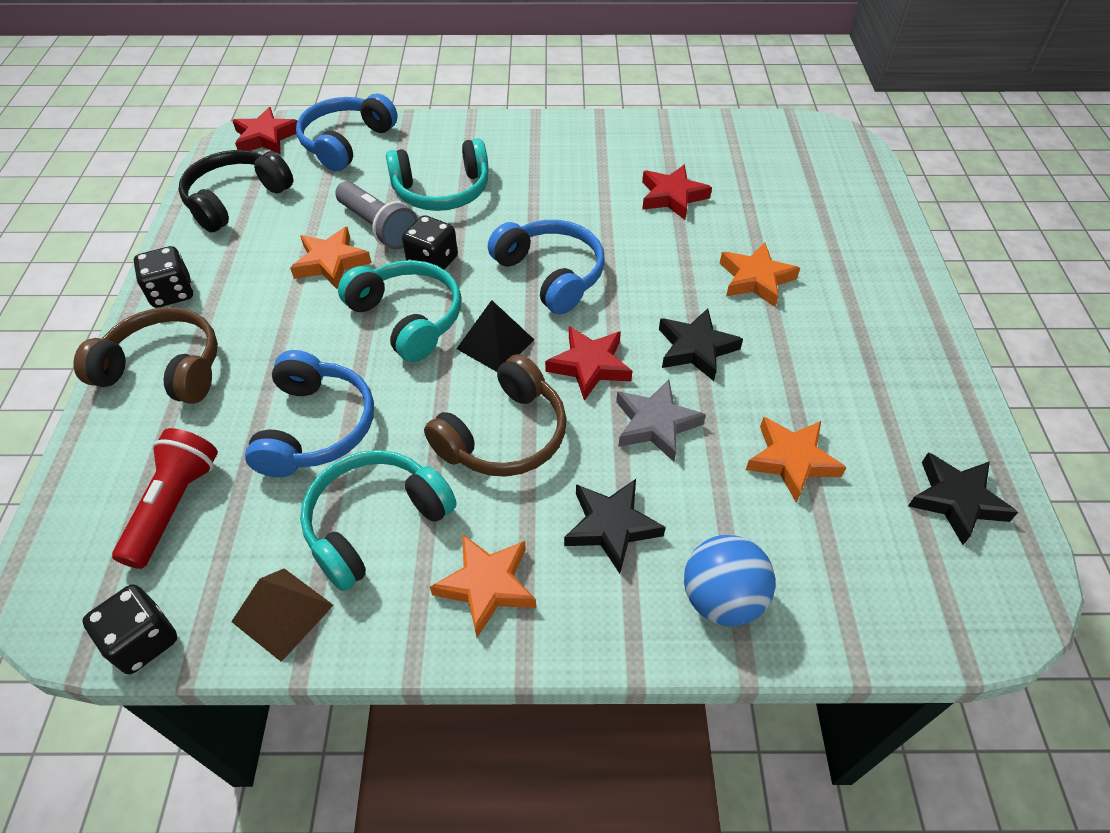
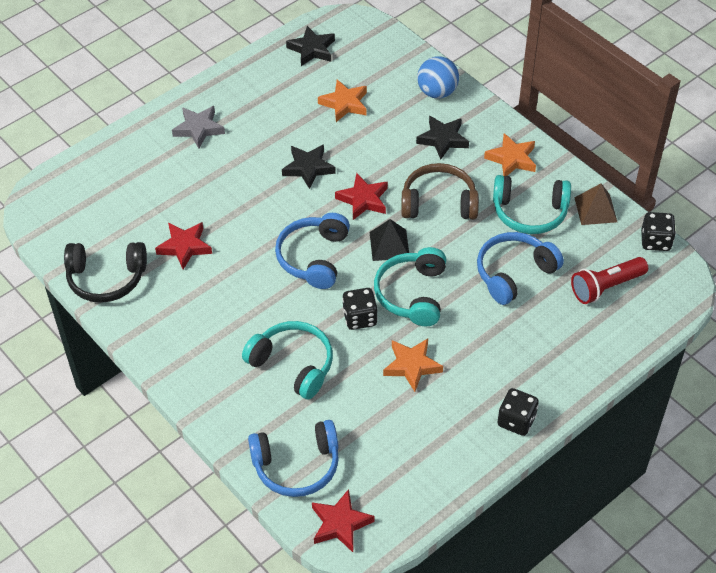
camera: 130 degrees left, 0 degrees up
brown headphones [73,307,218,404] -> none
black headphones [178,150,293,233] -> black headphones moved to [64,242,147,303]
grey flashlight [335,181,418,250] -> none
grey star [616,379,706,462] -> grey star moved to [172,106,225,148]
orange star [720,243,800,307] -> none

